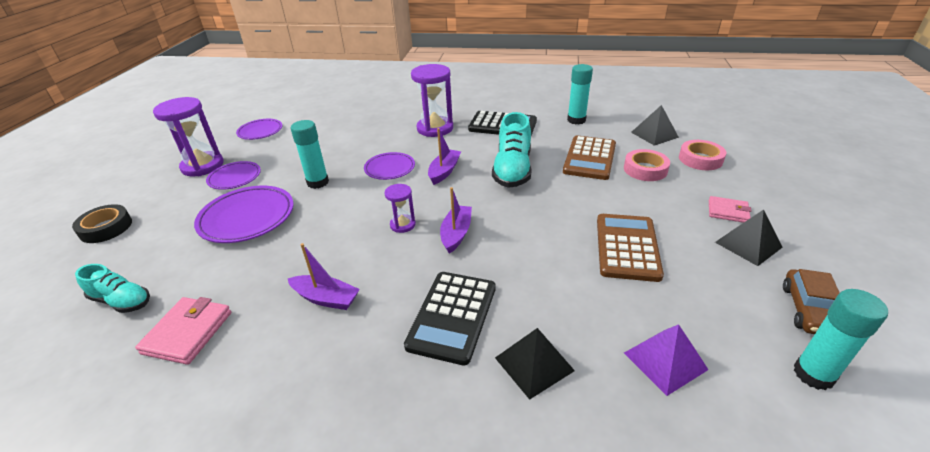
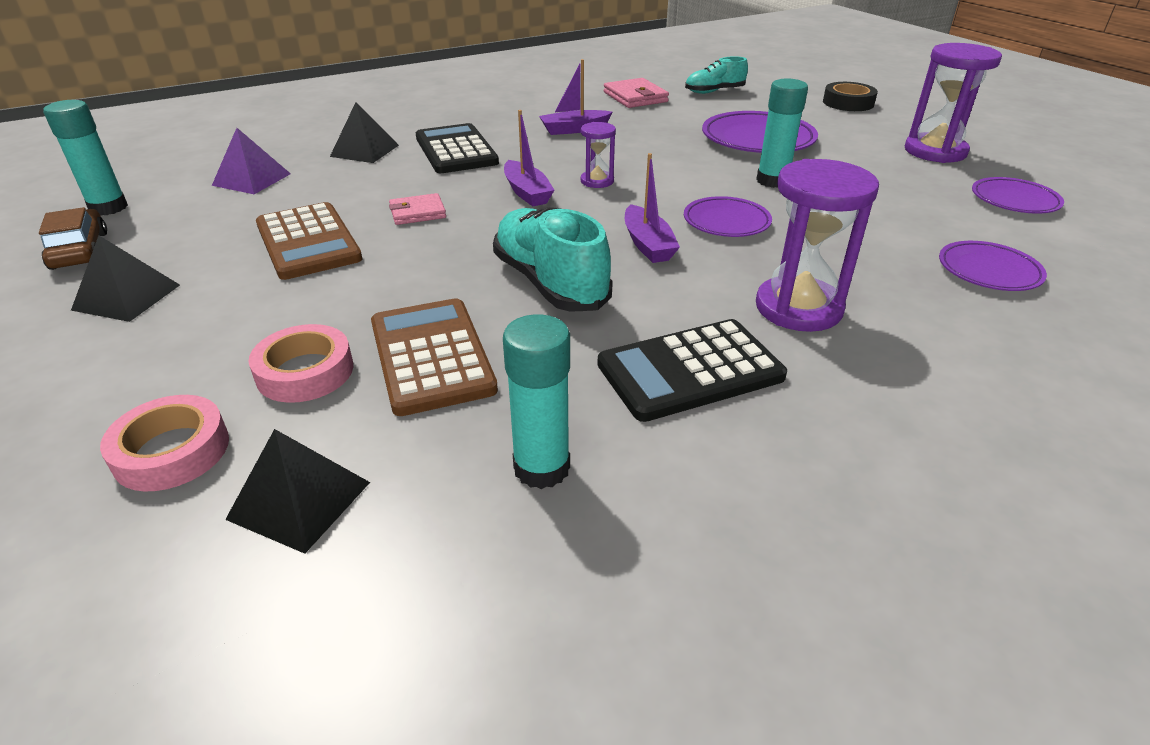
camera: 140 degrees right, 0 degrees up
purple plate [206,161,261,190] -> purple plate moved to [939,241,1047,291]
pink wallet [709,196,752,223] -> pink wallet moved to [389,193,446,225]

